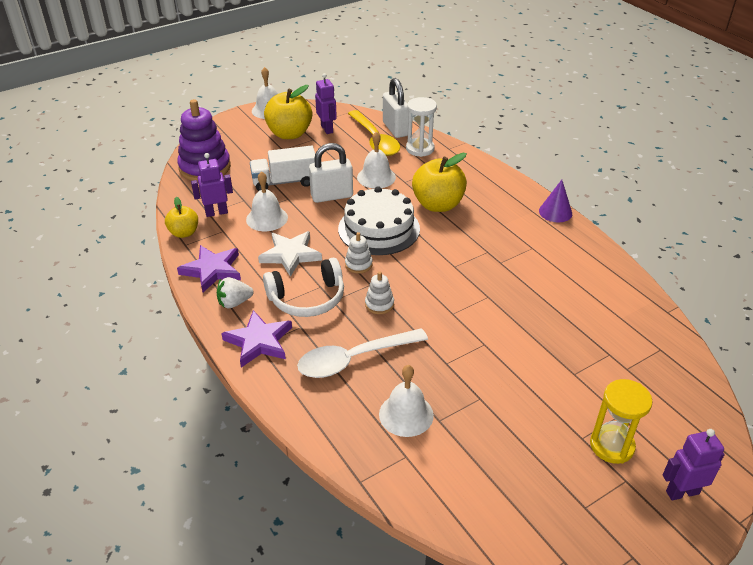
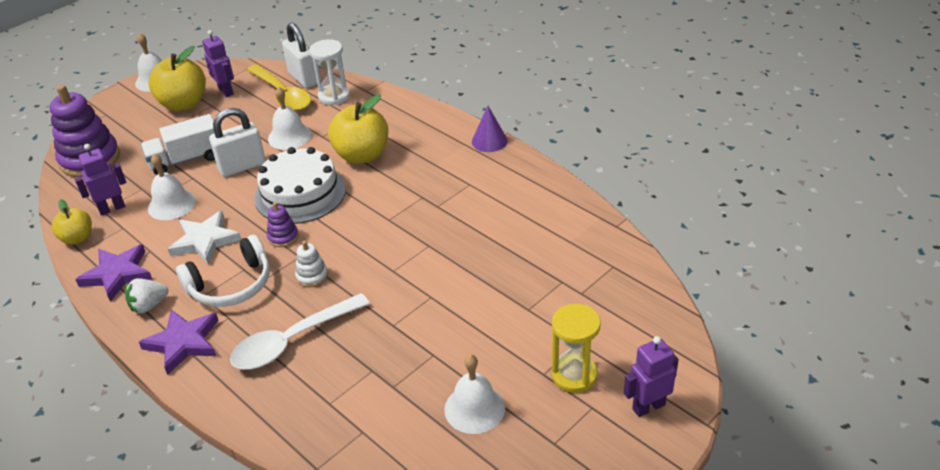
camera: 10 degrees left, 0 degrees up
white stacking toy [345,232,373,274] -> purple stacking toy [267,202,299,247]
white bell [379,365,434,437] -> white bell moved to [444,354,505,434]

